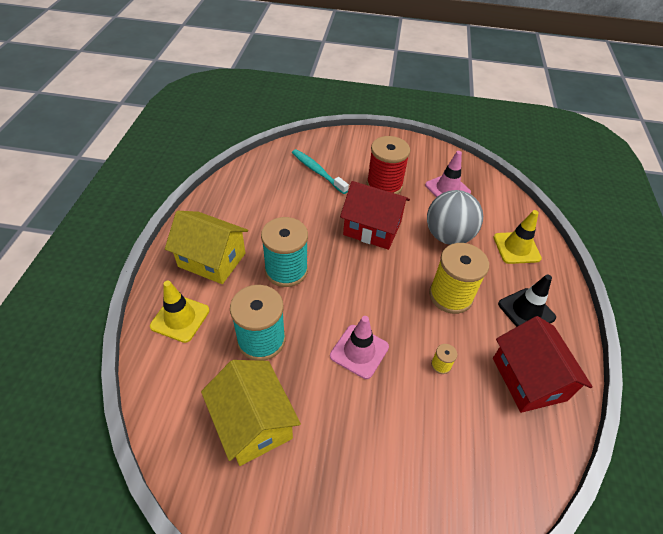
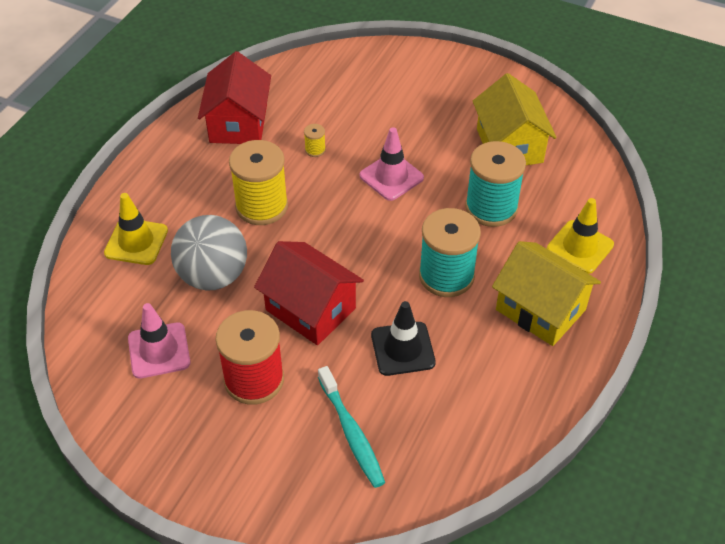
camera: 160 degrees left, 0 degrees up
black traffic cone [498,274,556,327] -> black traffic cone moved to [371,301,436,376]

